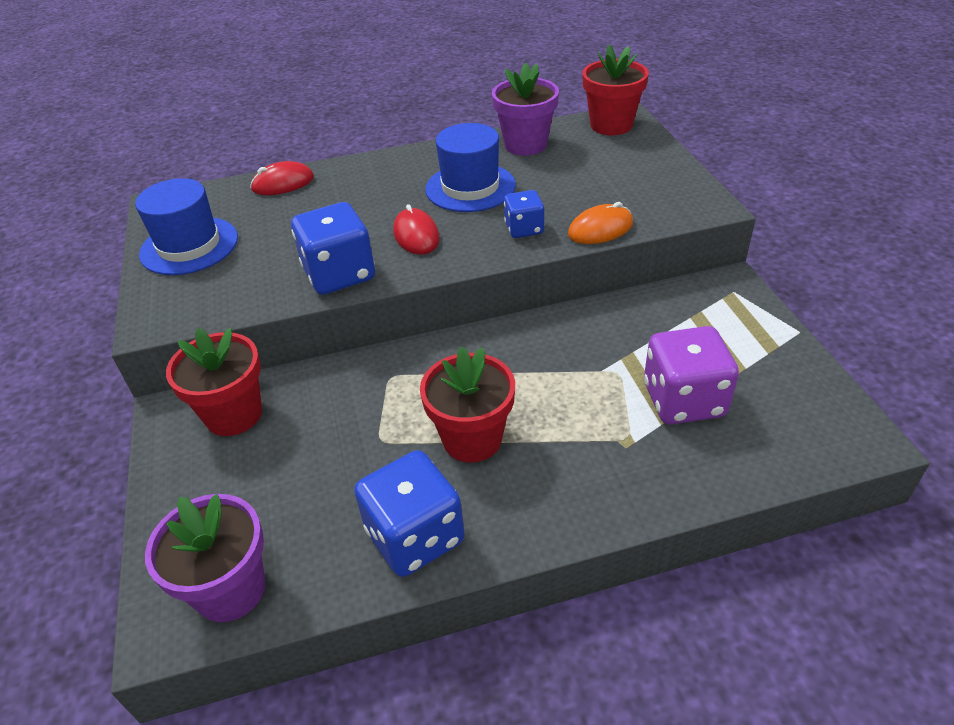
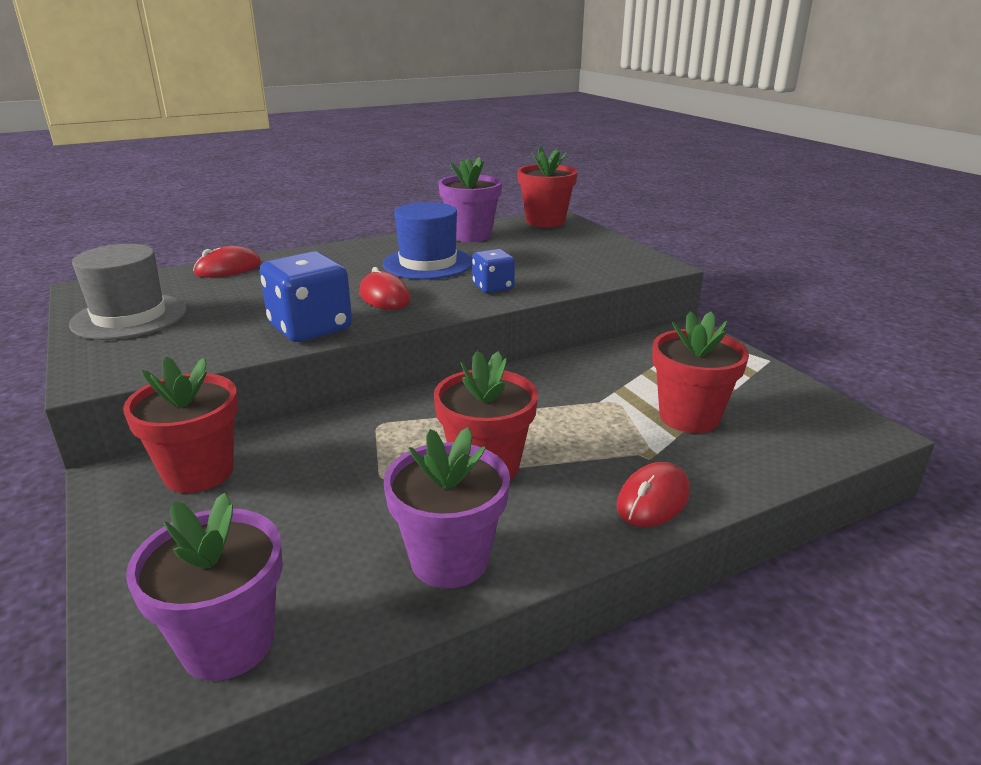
camera: 15 degrees left, 15 degrees down
blue hat [135,178,238,275] -> grey hat [69,244,187,340]
blue dice [354,450,465,577] -> purple flower pot [383,427,510,588]
orange mouse [568,202,633,244] -> none
purple dice [644,326,739,425] -> red flower pot [652,311,749,433]
none -> red mouse [617,462,690,527]

